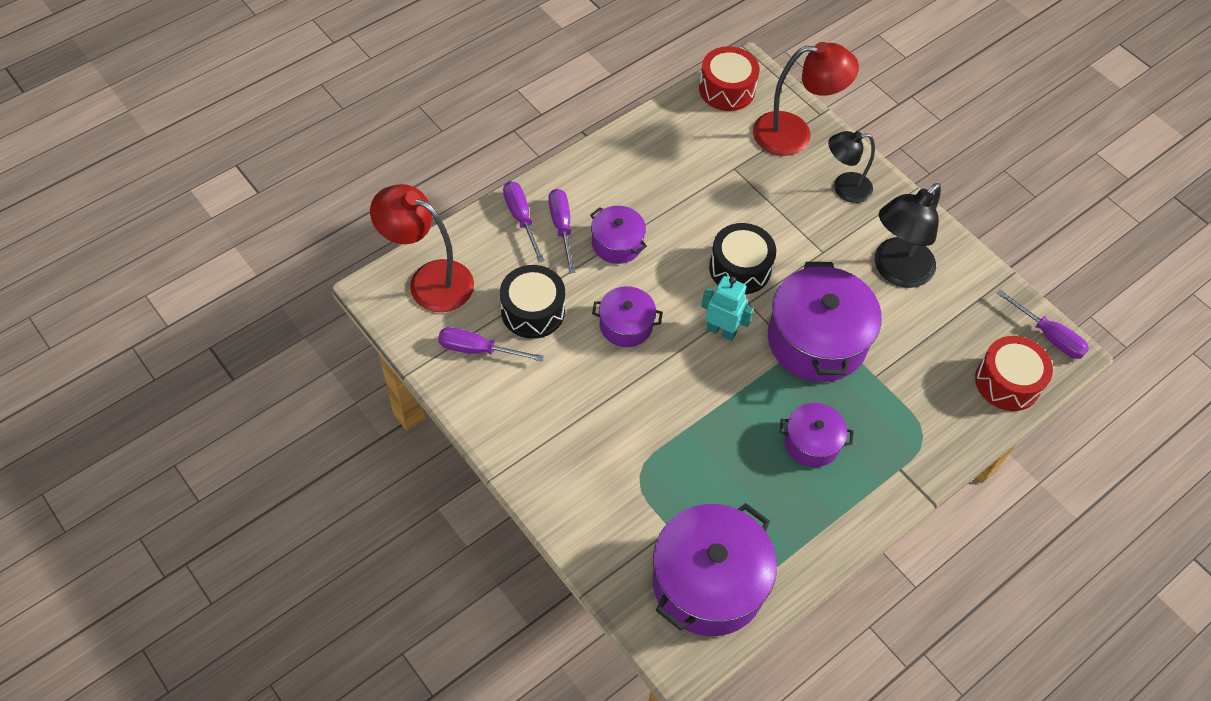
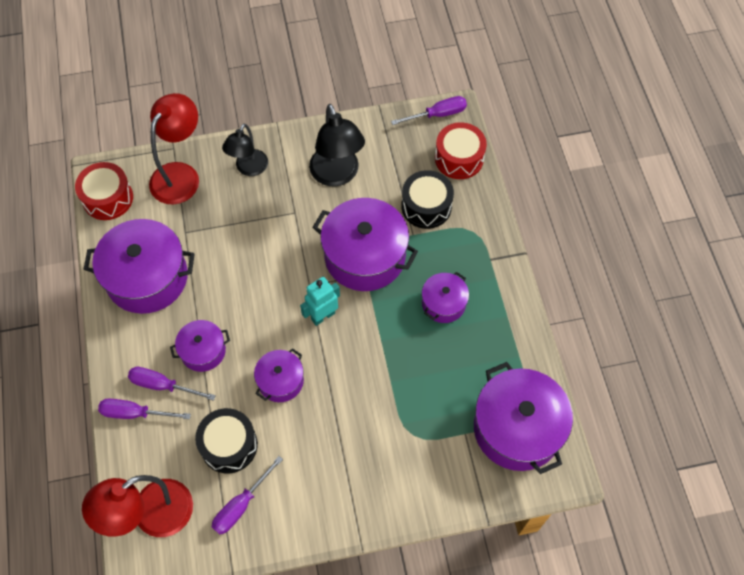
camera: 60 degrees left, 5 degrees up
black drum [709,223,776,294] -> black drum moved to [402,170,454,229]
none -> purple pot [83,219,195,314]

